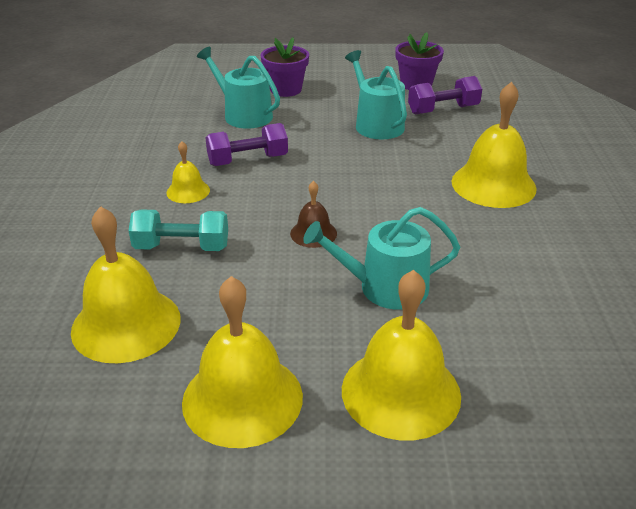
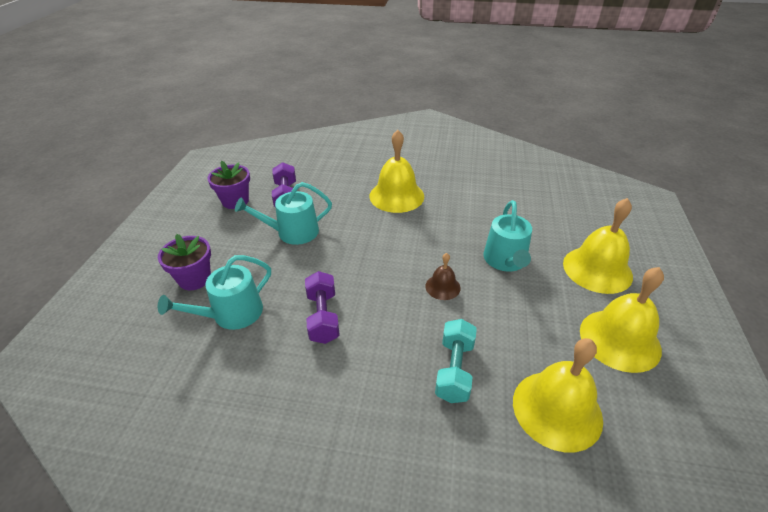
camera: 80 degrees left, 5 degrees up
yellow bell [166,141,210,203] -> none

